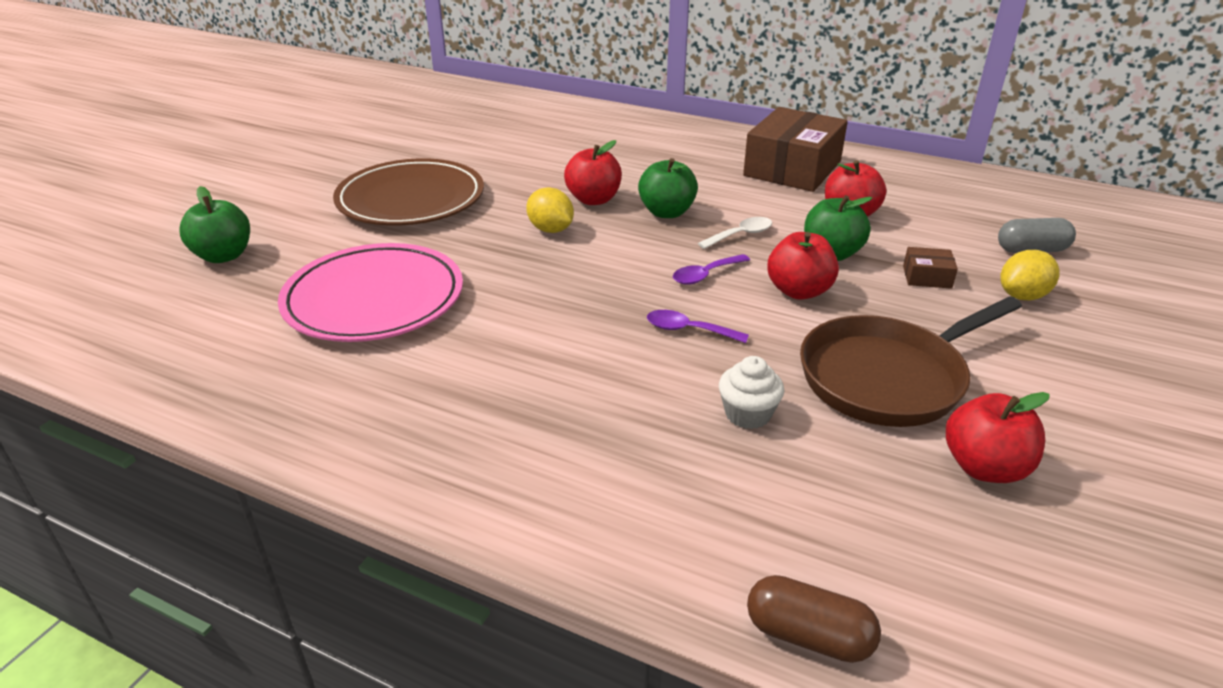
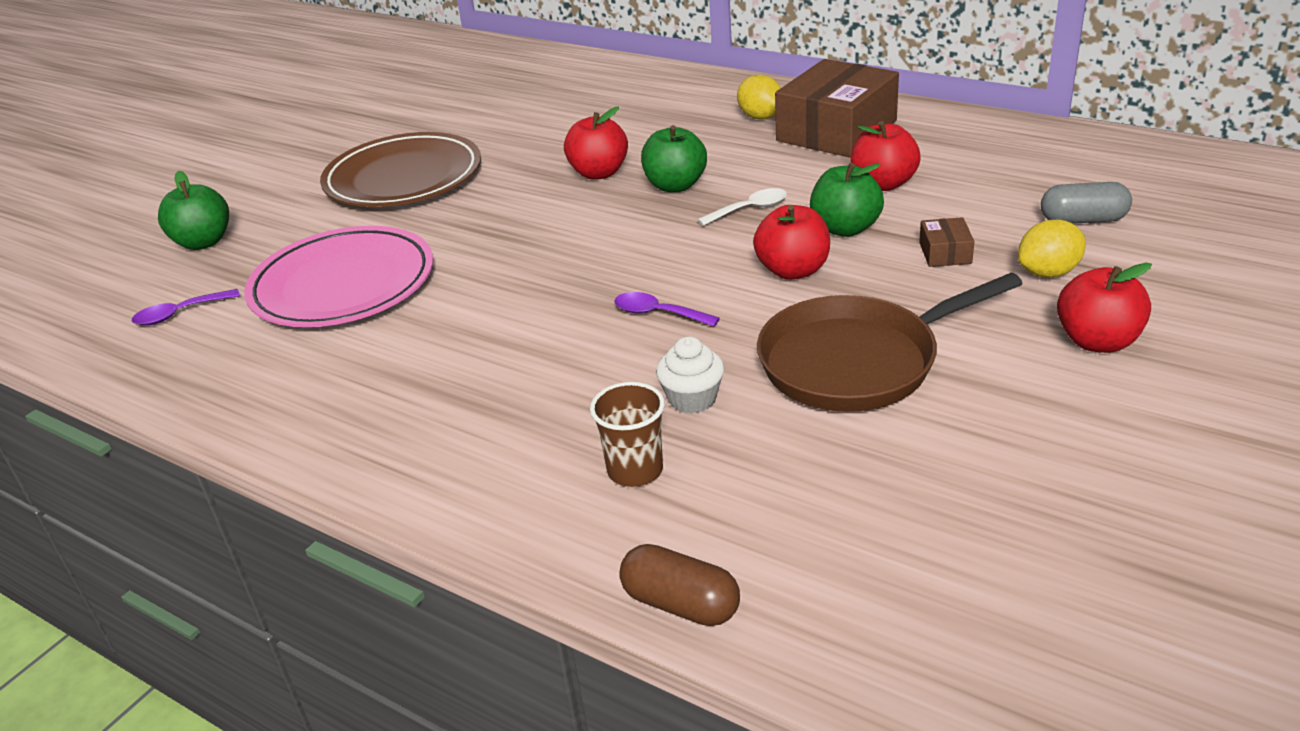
camera: 10 degrees right, 0 degrees up
yellow lemon [526,187,574,233] -> yellow lemon moved to [737,75,781,120]
purple spoon [673,254,750,285] -> purple spoon moved to [132,289,240,325]
brown box [903,247,958,289] -> brown box turned 75 degrees clockwise [919,217,974,267]
red apple [946,392,1050,483] -> red apple moved to [1057,263,1152,353]
none -> brown cup [590,382,665,487]

